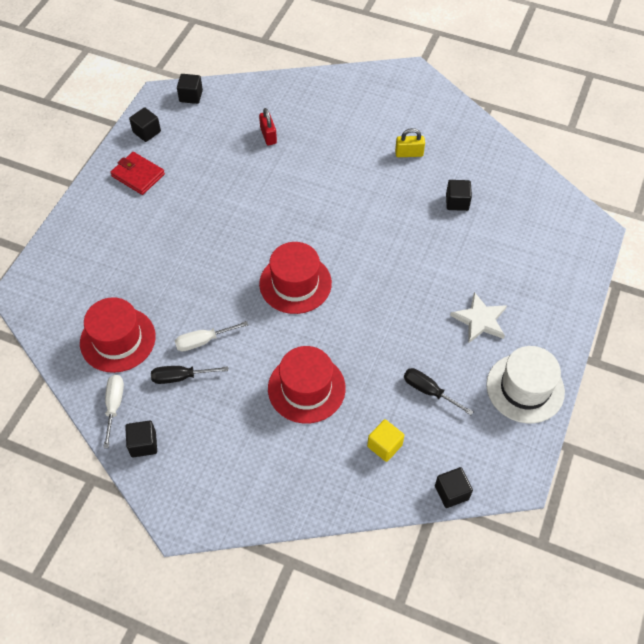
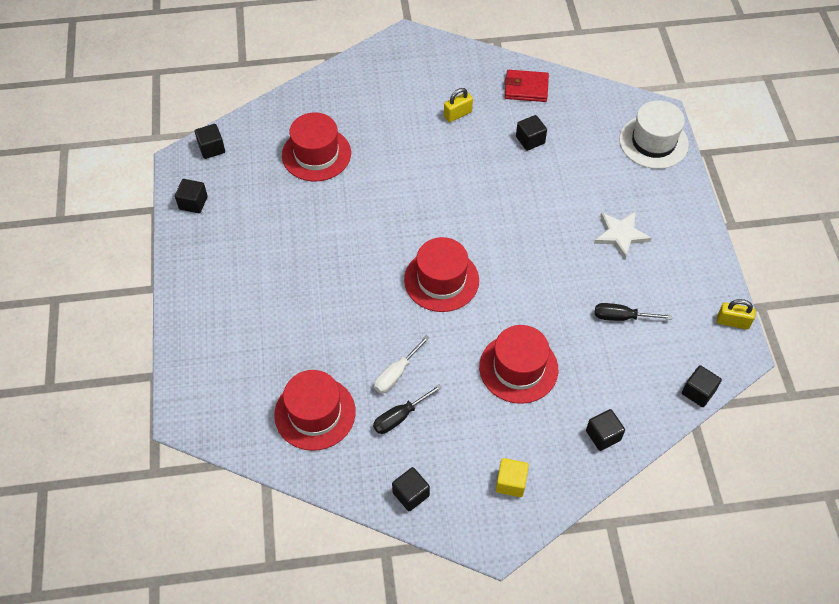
camera: 30 degrees left, 0 degrees up
white screwdriver [103,375,124,448] -> none
red wallet [110,152,165,195] -> red wallet moved to [505,70,549,102]
red padlock [259,108,277,145] -> red hat [282,112,351,182]
yellow cube [367,419,404,462] -> yellow cube moved to [496,458,529,497]
white hat [486,346,565,423] -> white hat moved to [619,100,689,169]
none -> black cube [586,409,625,451]
none -> yellow padlock [717,299,756,330]

